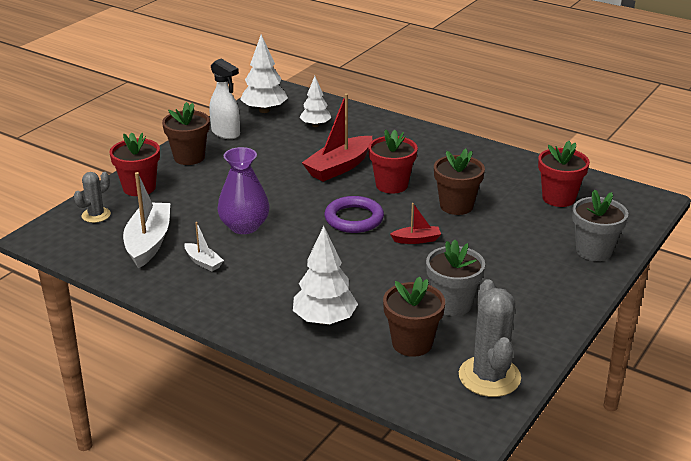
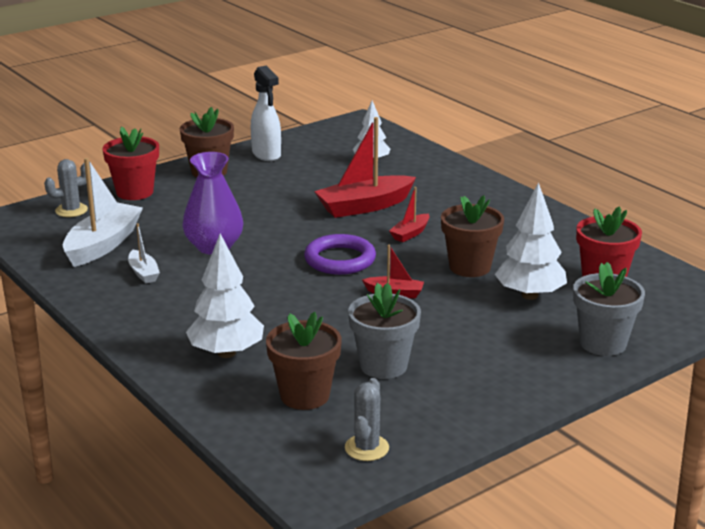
camera: 20 degrees right, 5 degrees down
white tree [240,35,288,113] -> white tree moved to [495,182,567,300]
red flower pot [368,129,418,194] -> red boat [389,187,430,242]
grey cactus [459,279,521,397] -> grey cactus [345,378,389,461], size x0.57

